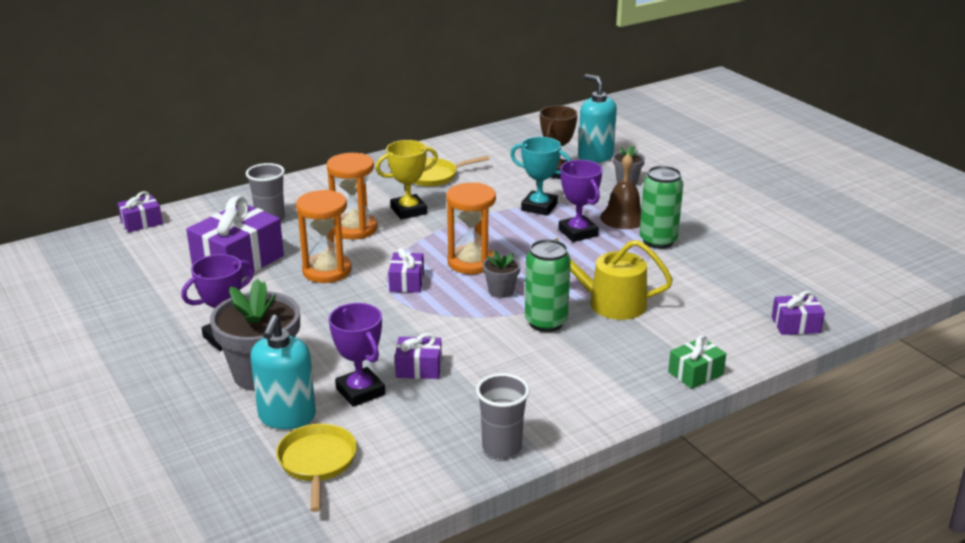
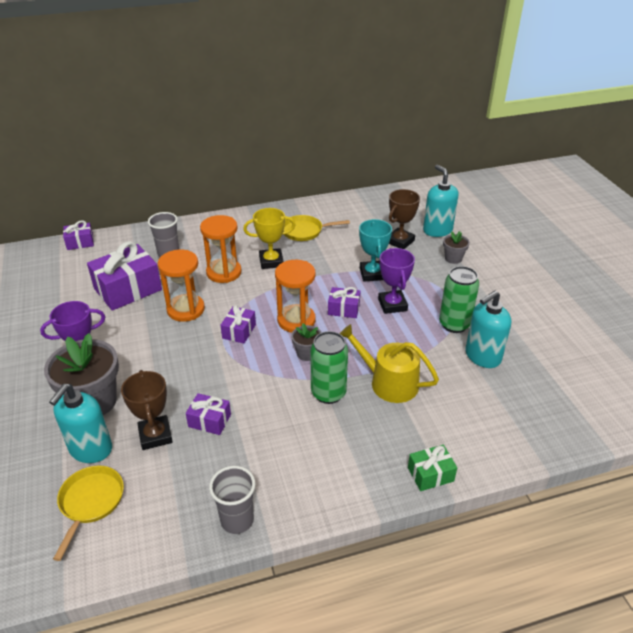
camera: 15 degrees right, 10 degrees up
purple trophy [329,303,385,407] -> brown trophy [121,370,173,450]
turquoise trophy [510,137,571,216] -> turquoise trophy turned 45 degrees clockwise [359,219,392,282]
brown bell [600,153,641,229] -> none
purple gift [772,291,825,335] -> purple gift moved to [328,287,360,318]
none -> turquoise soap dispenser [465,291,511,368]

